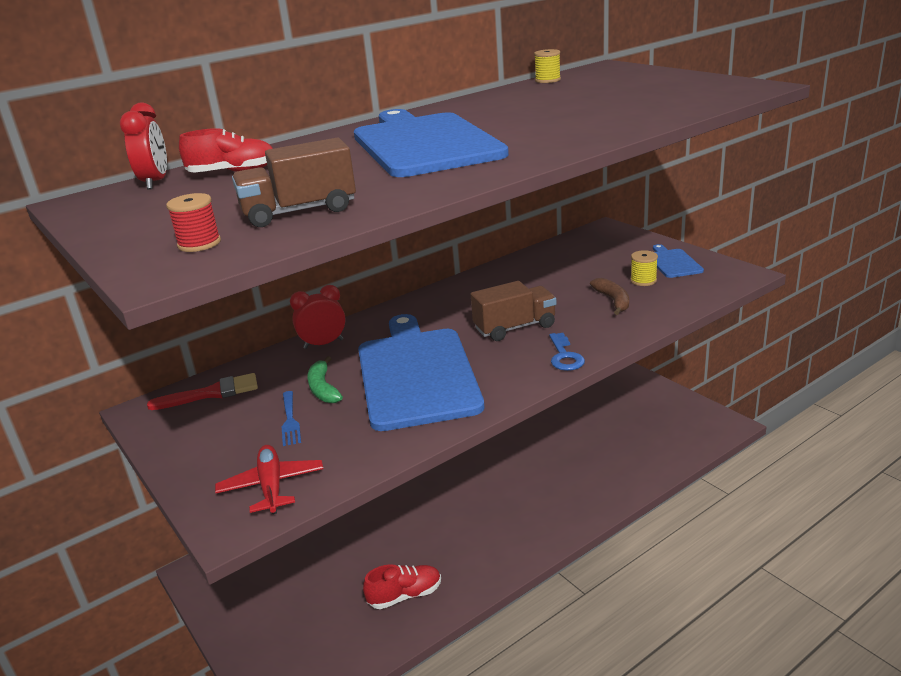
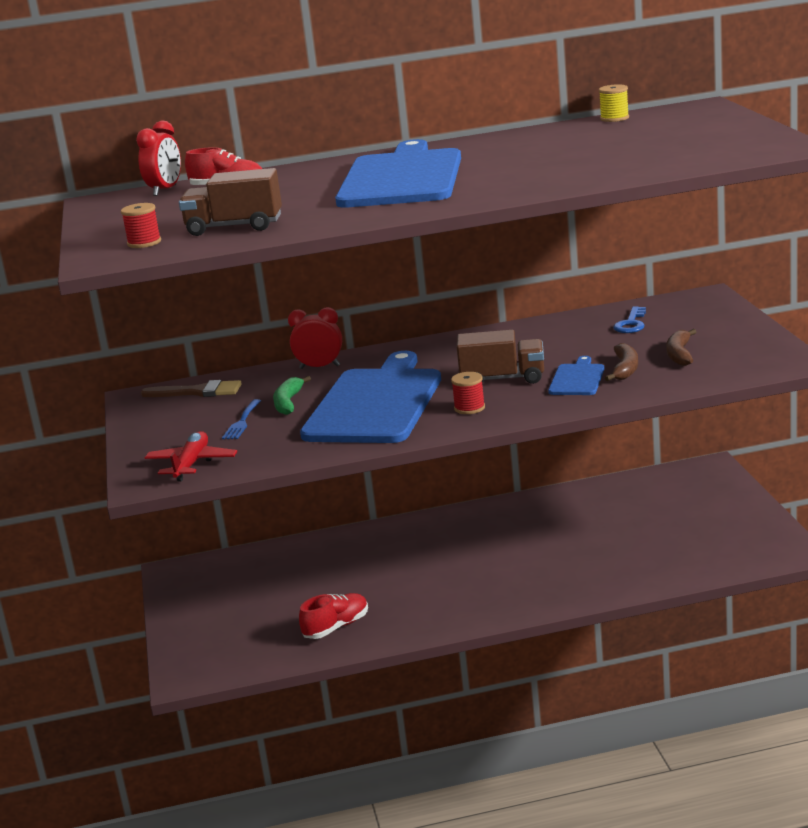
camera: 25 degrees right, 5 degrees down
red brush [147,373,258,410] -> brown brush [141,380,242,397]
red shoe [363,564,441,609] -> red shoe turned 45 degrees counterclockwise [299,593,368,639]
blue key [549,333,585,371] -> blue key moved to [613,306,646,333]
yellow spool [630,250,658,286] -> brown banana [666,329,697,366]
blue cutting board [653,244,704,278] -> blue cutting board moved to [548,356,604,395]
none -> red spool [451,372,485,414]

